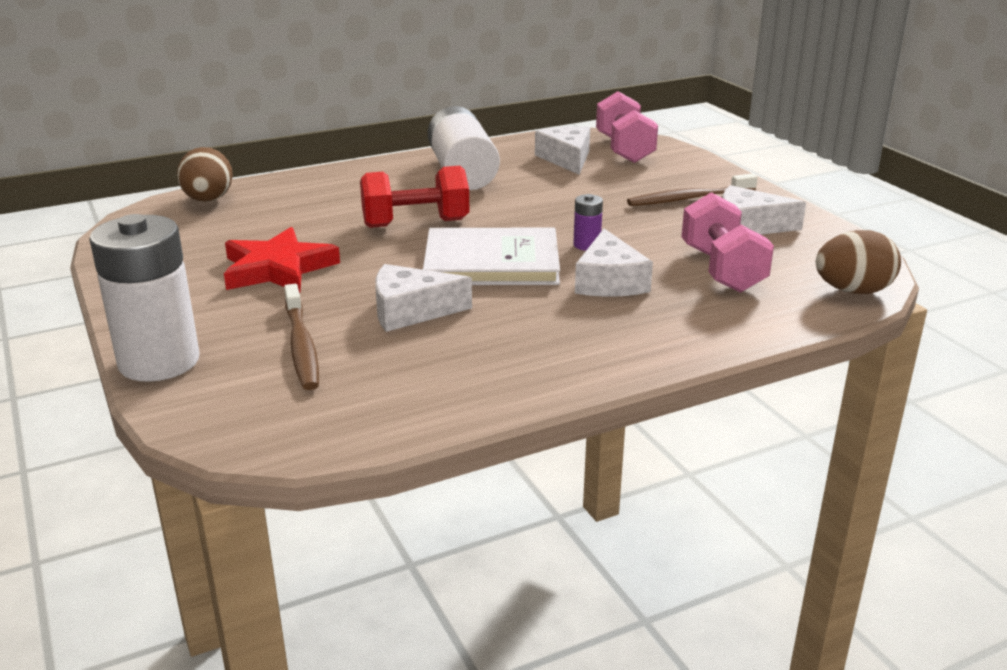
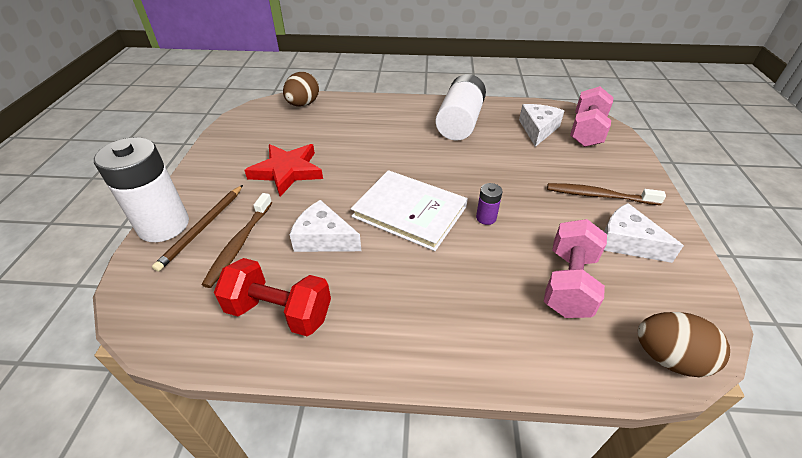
camera: 30 degrees right, 15 degrees up
red dumbbell [360,166,469,228] -> red dumbbell moved to [214,258,331,336]
white cheese [575,229,653,297] -> none
none -> brown pencil [152,185,243,272]

